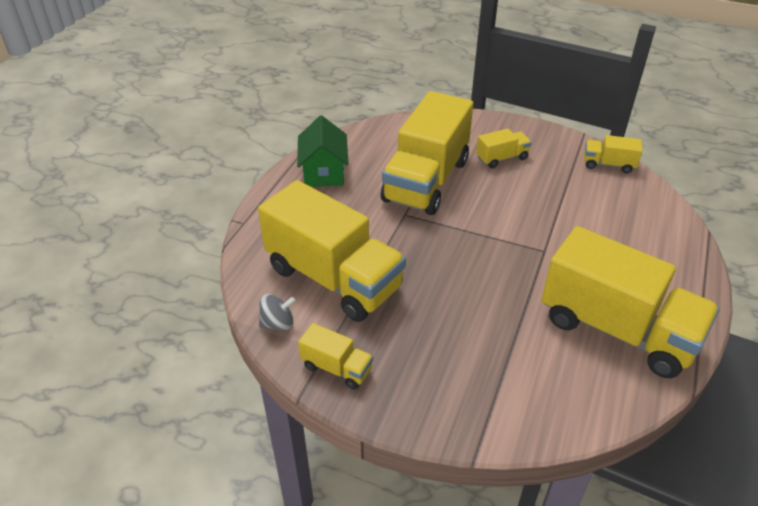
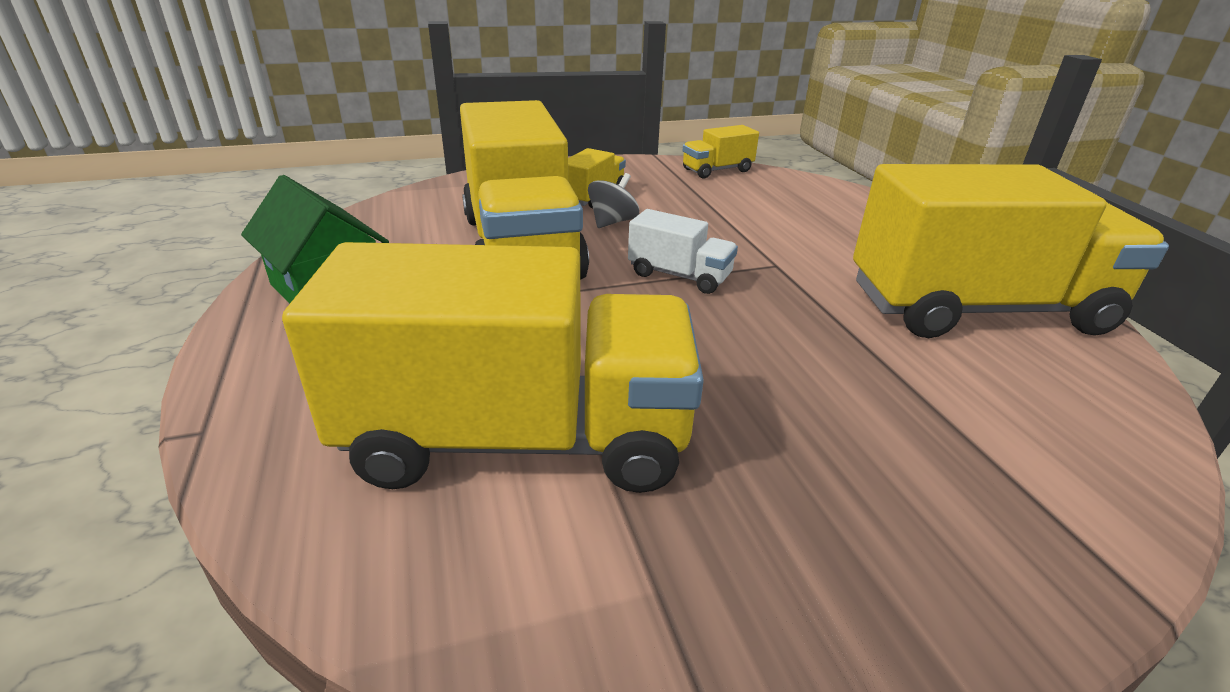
camera: 40 degrees left, 10 degrees down
grey spinning top [259,294,295,331] -> grey spinning top moved to [588,173,639,228]
yellow truck [298,323,373,389] -> none
none -> white truck [628,209,738,294]

